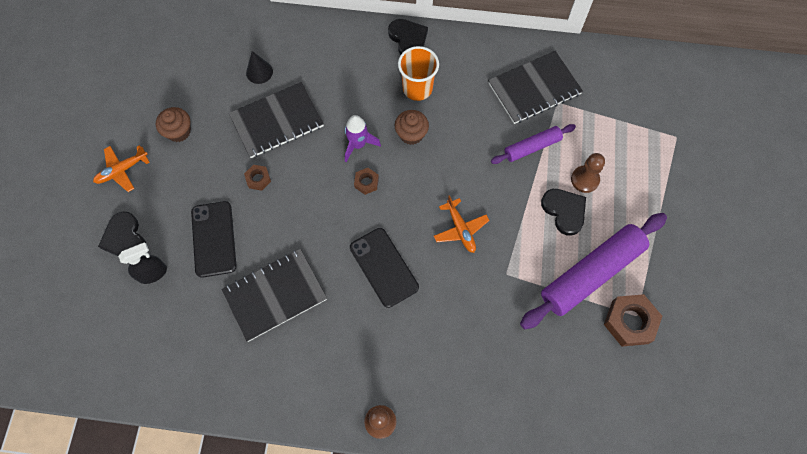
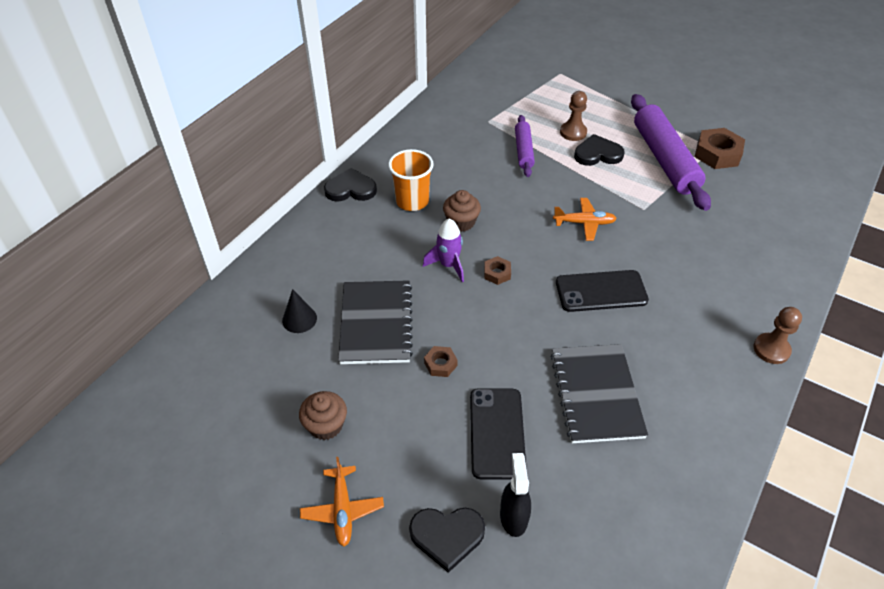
camera: 65 degrees left, 20 degrees down
black phone [191,201,237,278] -> black phone turned 75 degrees clockwise [470,388,527,480]
black notebook [488,51,583,124] -> none

